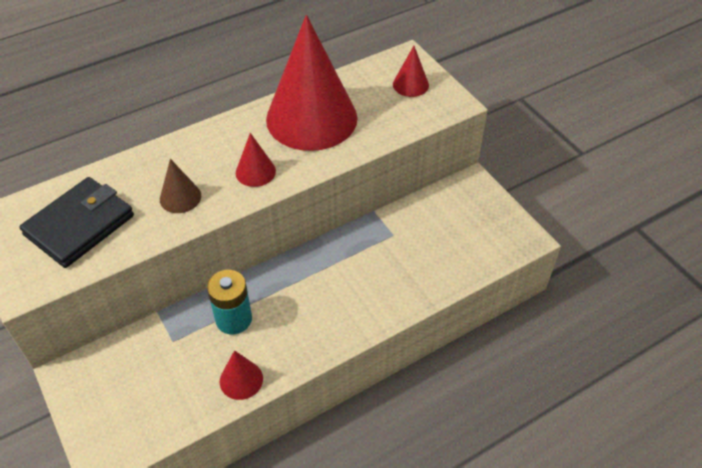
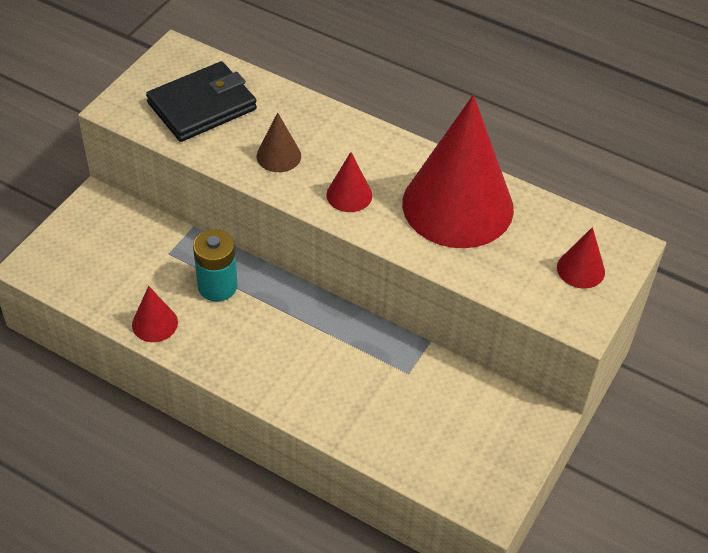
camera: 60 degrees right, 0 degrees up
black wallet [19,177,134,268] -> black wallet turned 45 degrees counterclockwise [146,61,257,142]

